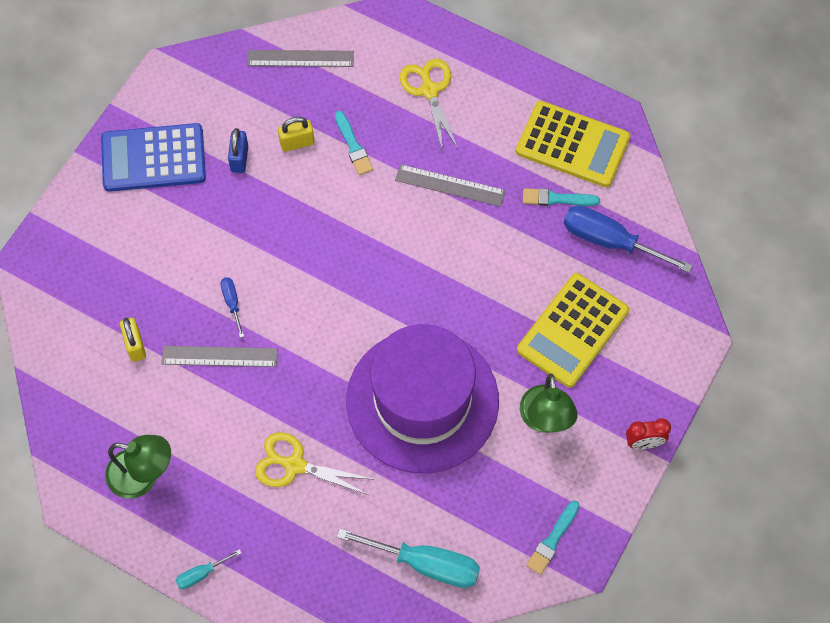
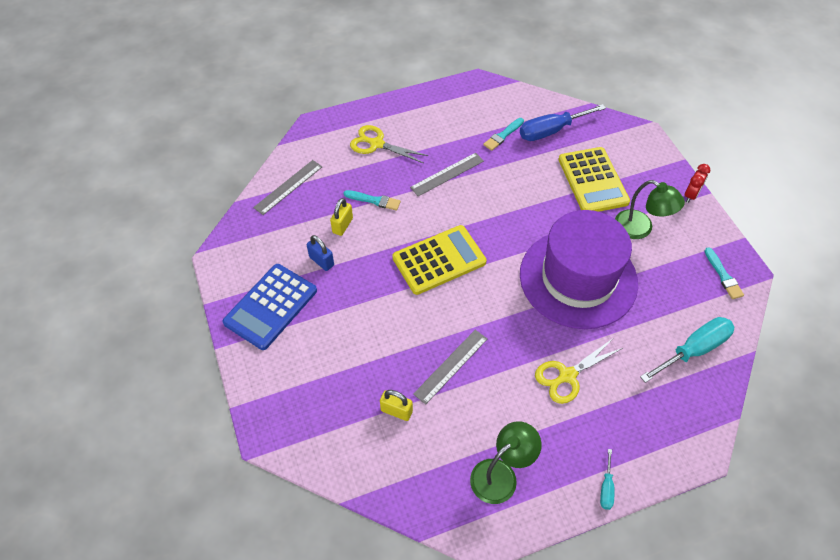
camera: 50 degrees left, 10 degrees down
blue screwdriver [220,277,244,338] -> none
yellow calculator [516,101,631,187] -> yellow calculator moved to [392,225,487,295]

